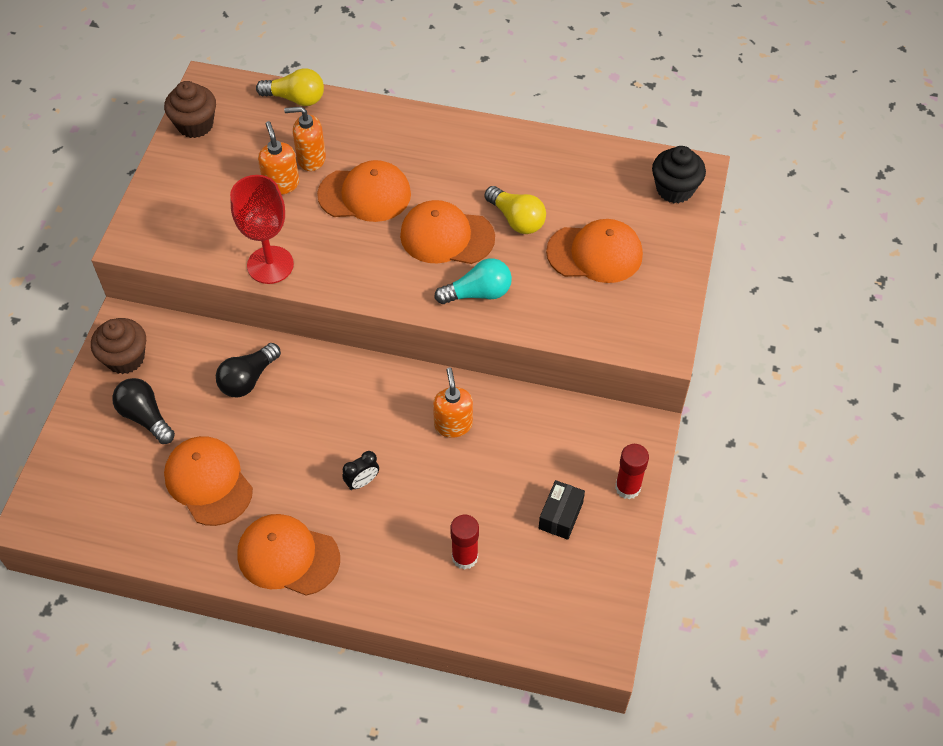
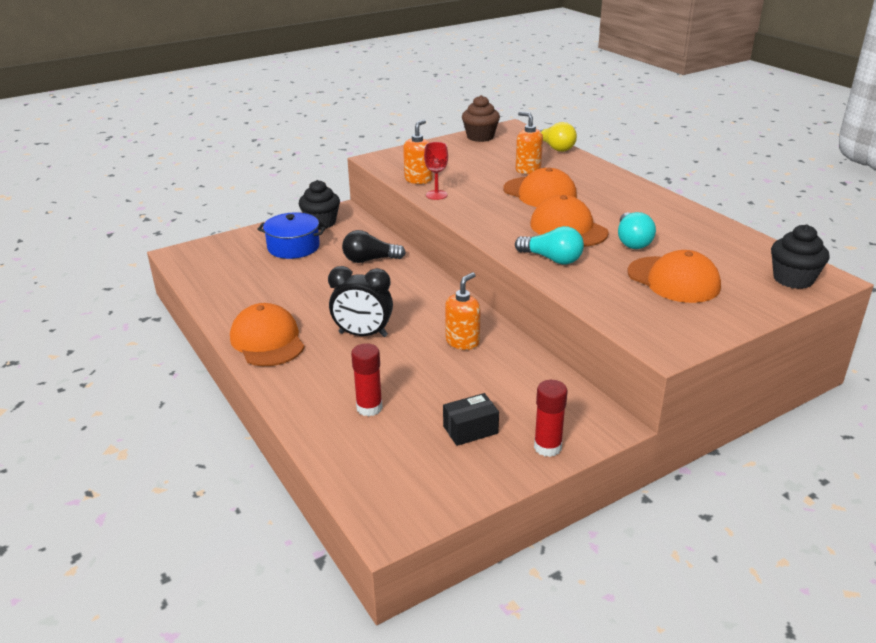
camera: 45 degrees right, 25 degrees down
brown cupcake [91,318,146,374] -> black cupcake [299,180,340,228]
black light bulb [112,378,175,444] -> blue pot [257,212,326,259]
orange cap [164,436,253,526] -> none
red goblet [230,175,294,284] -> red goblet [424,142,448,200], size x0.58
orange soap dispenser [258,121,299,195] -> orange soap dispenser moved to [403,120,433,184]
black clock [342,451,379,490] -> black clock [328,266,393,337], size x1.85
yellow light bulb [485,186,546,234] -> turquoise light bulb [618,212,656,249]

